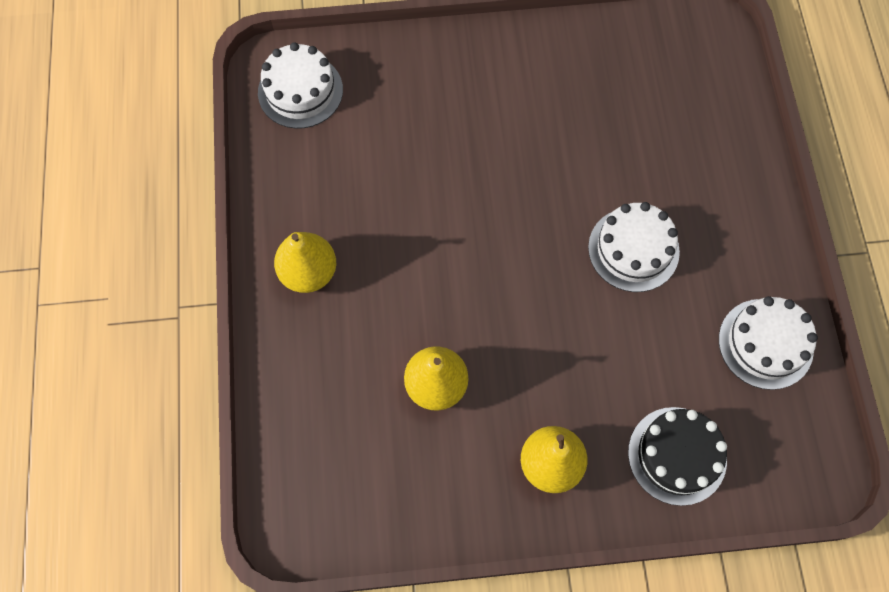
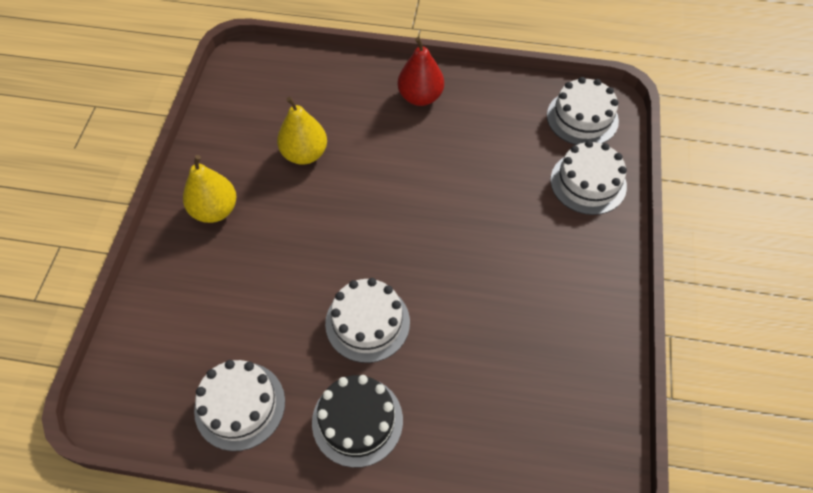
camera: 105 degrees right, 10 degrees down
yellow pear [274,232,336,293] -> red pear [398,37,444,106]
black cake [628,407,727,506] -> black cake moved to [312,375,403,468]
none -> white cake [551,140,627,215]

